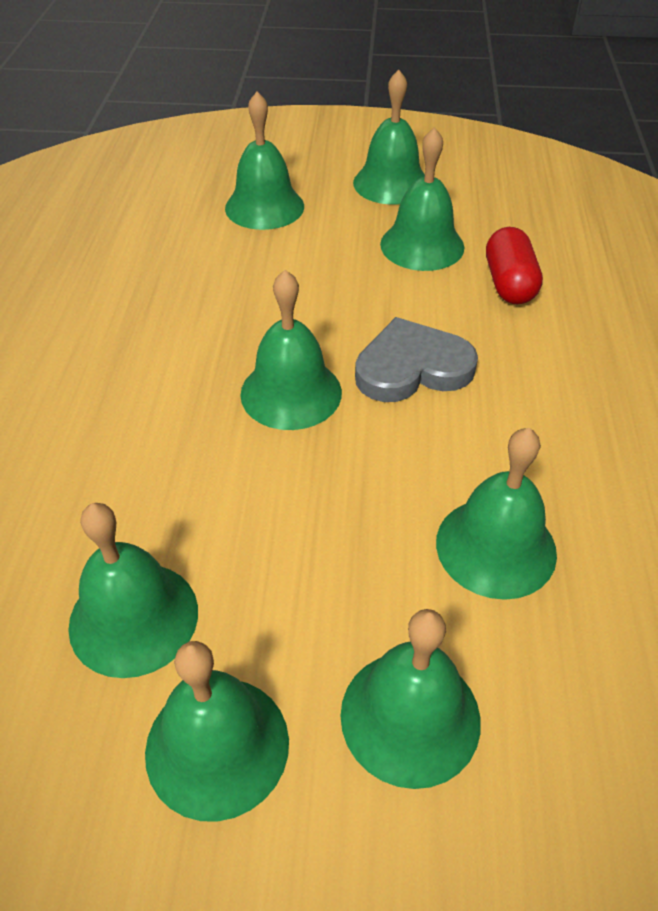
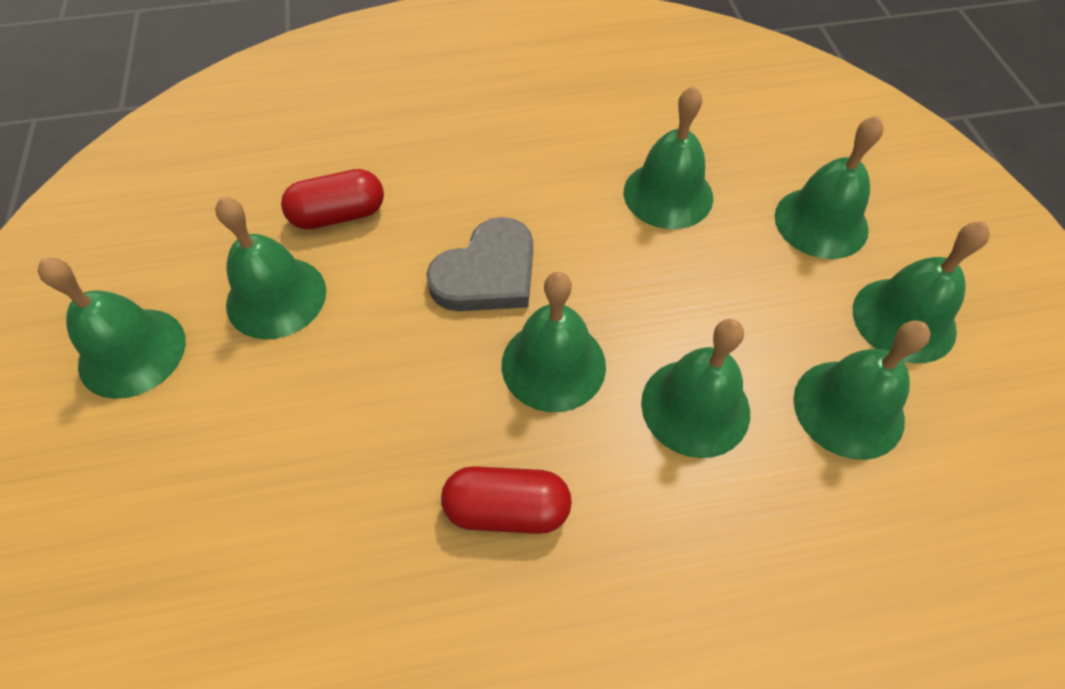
camera: 105 degrees left, 10 degrees up
green bell [225,92,304,230] -> green bell moved to [641,319,750,458]
grey heart [355,317,478,402] -> grey heart turned 105 degrees counterclockwise [426,217,533,311]
none -> red capsule [441,466,572,534]

